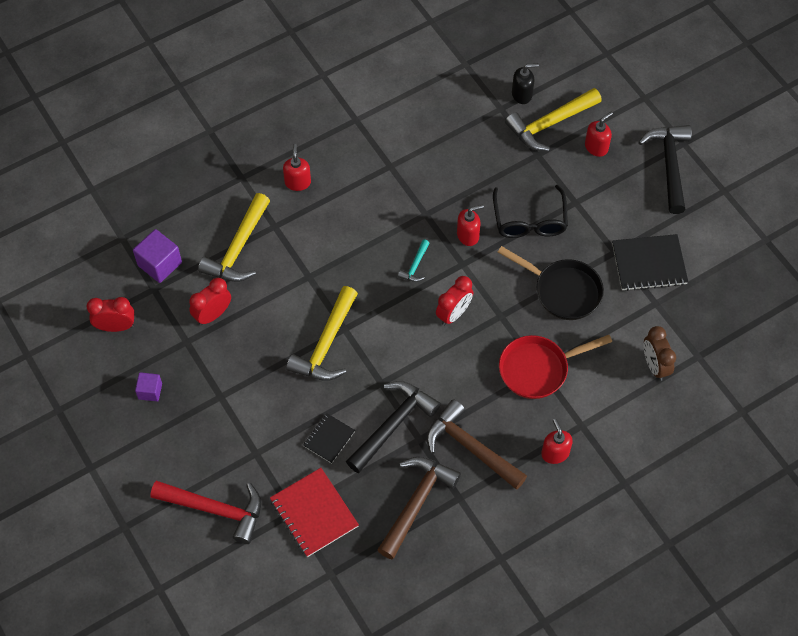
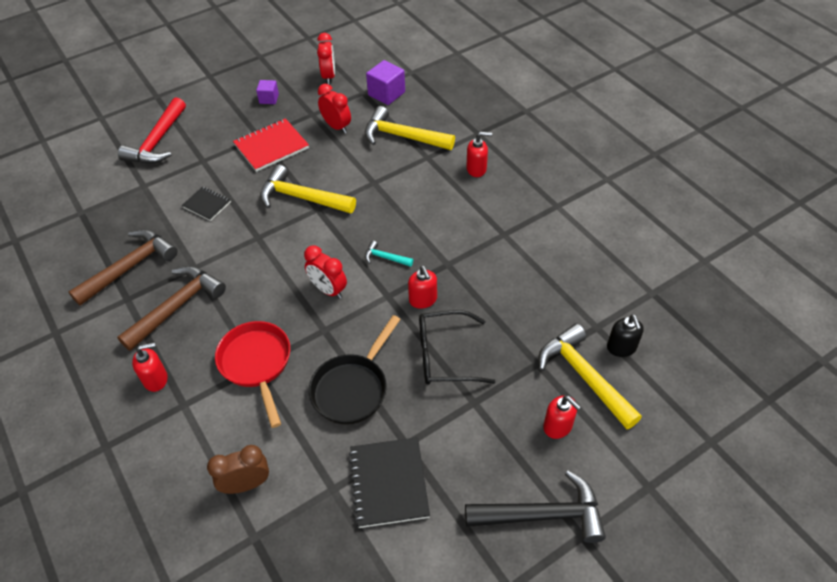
camera: 90 degrees right, 10 degrees down
red notebook [270,468,359,557] -> red notebook moved to [233,118,309,172]
black hammer [346,381,441,473] -> none
brown hammer [377,457,461,559] -> brown hammer turned 75 degrees counterclockwise [68,229,178,306]

